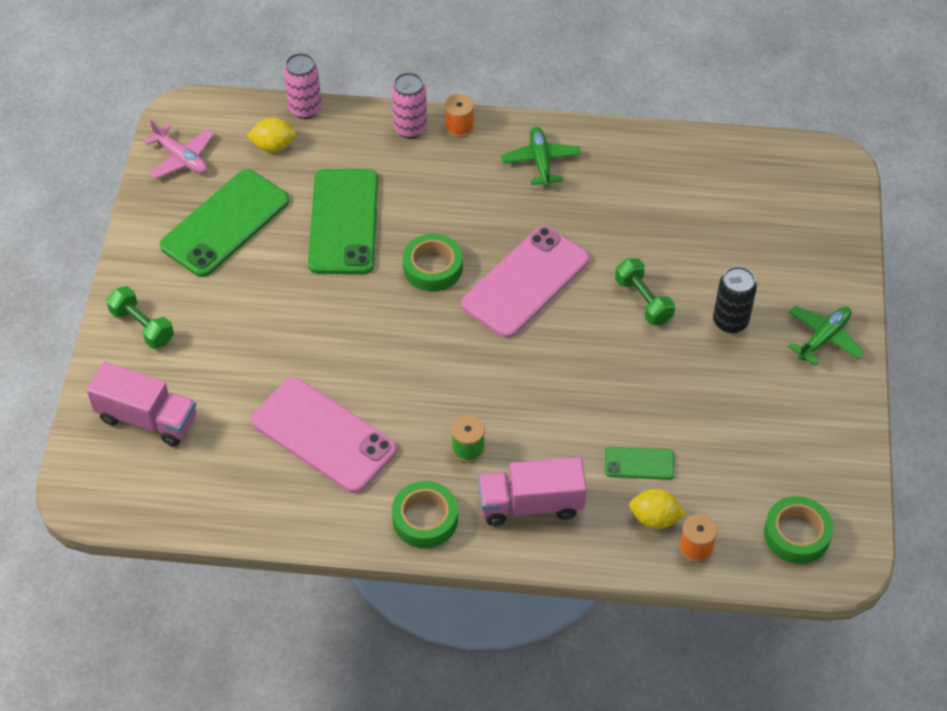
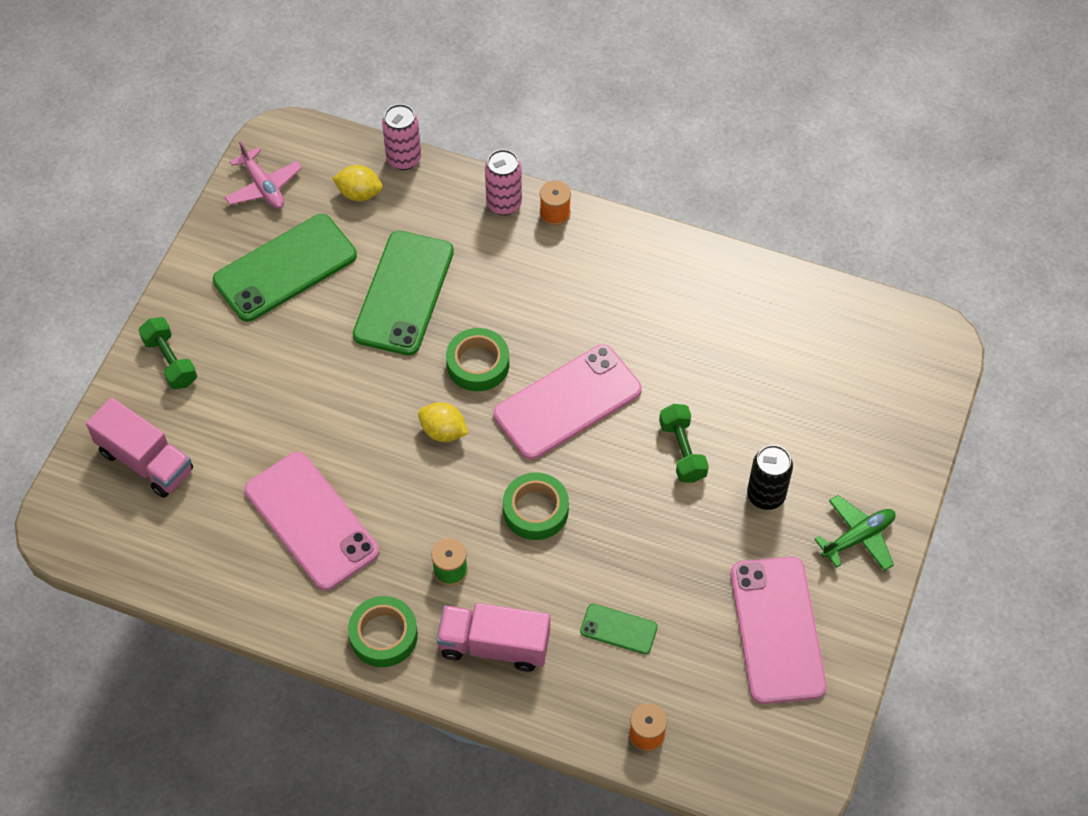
camera: 15 degrees right, 5 degrees up
green plane [501,127,581,187] -> none
yellow lemon [629,489,686,529] -> yellow lemon moved to [418,402,468,442]
green tape [764,496,833,564] -> green tape moved to [503,472,569,540]
none -> pink phone [731,557,827,704]

